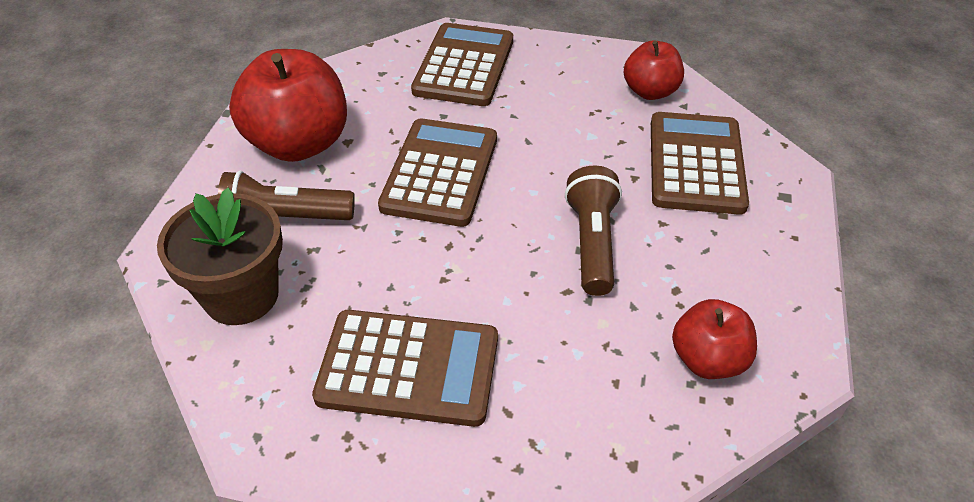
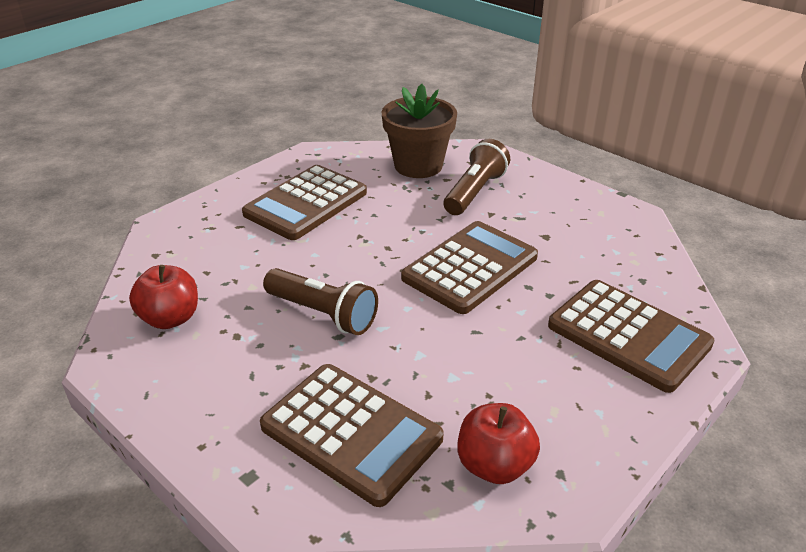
camera: 120 degrees right, 10 degrees down
red apple [229,49,347,162] -> none
brown calculator [378,118,497,227] -> brown calculator turned 90 degrees counterclockwise [401,221,538,314]

